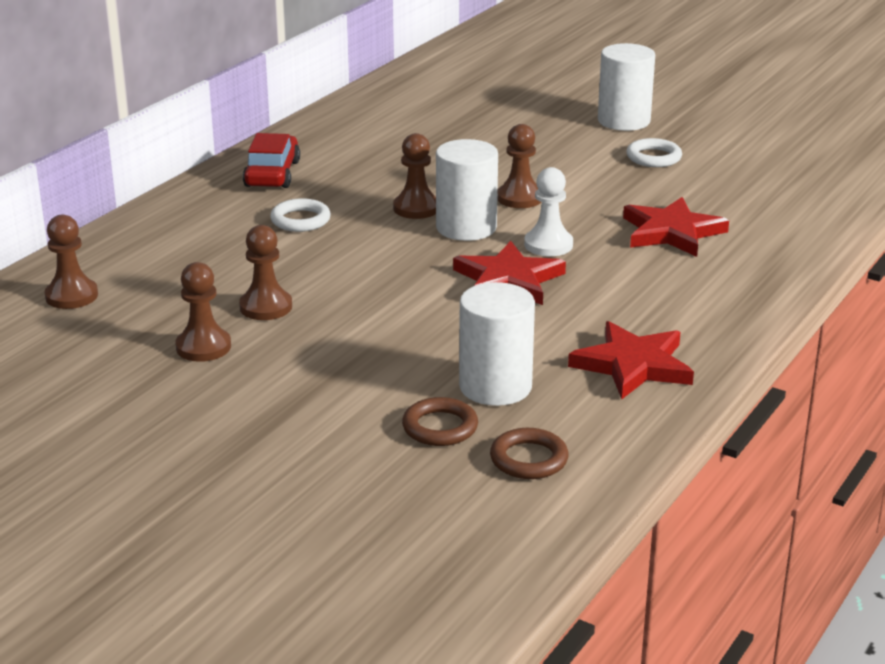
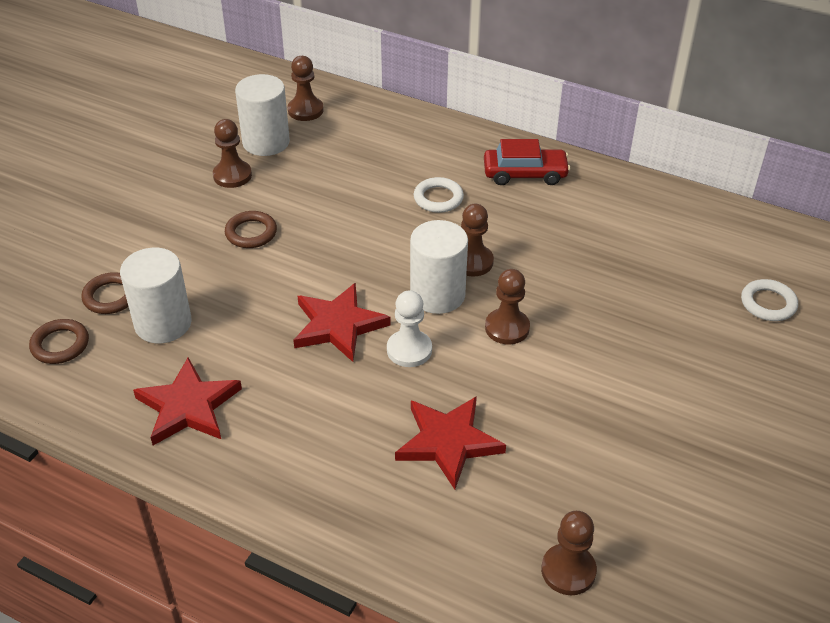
camera: 85 degrees right, 15 degrees up
brown pawn [239,225,292,320] -> brown pawn moved to [541,511,597,595]
white cylinder [598,43,655,131] -> white cylinder moved to [235,74,290,156]
white ring [626,138,682,167] -> white ring moved to [741,279,798,321]
none -> brown ring [225,211,277,248]

